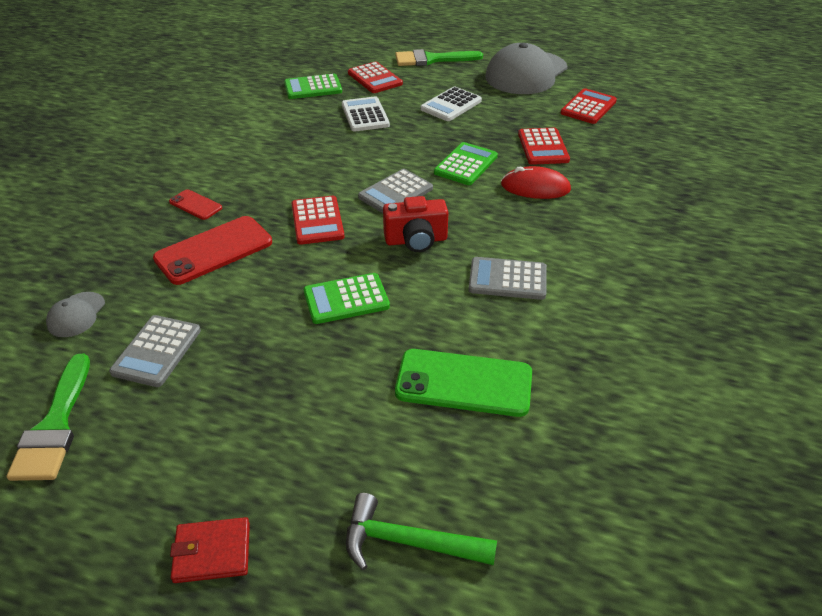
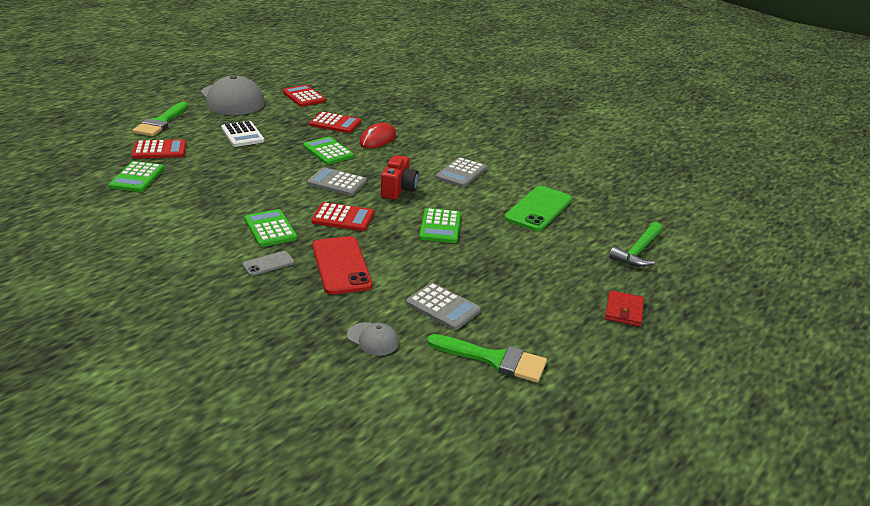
camera: 70 degrees left, 10 degrees down
red phone [169,189,222,220] -> grey phone [242,251,295,276]
white calculator [342,96,390,132] -> none
grey calculator [358,169,433,213] -> grey calculator turned 135 degrees clockwise [307,167,367,196]
none -> green calculator [245,209,297,247]

